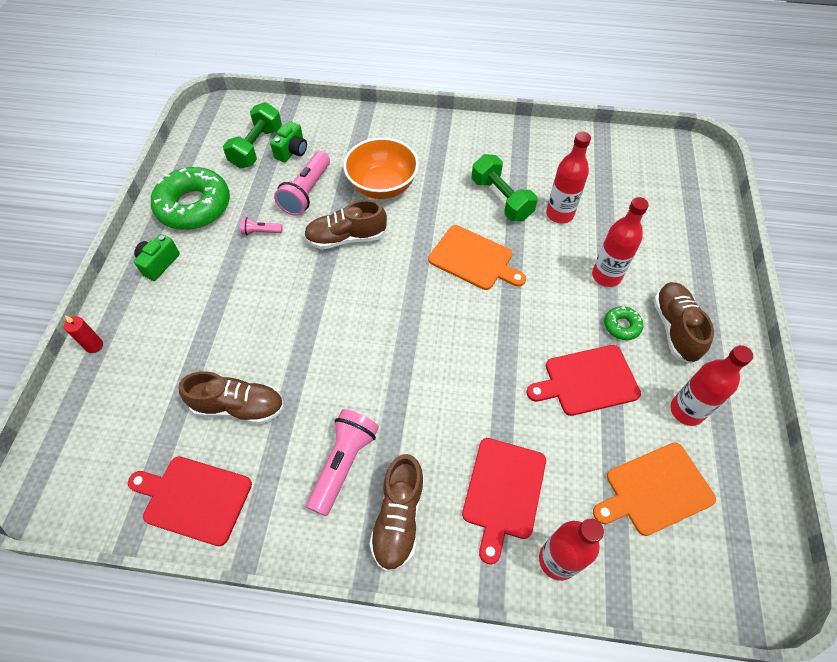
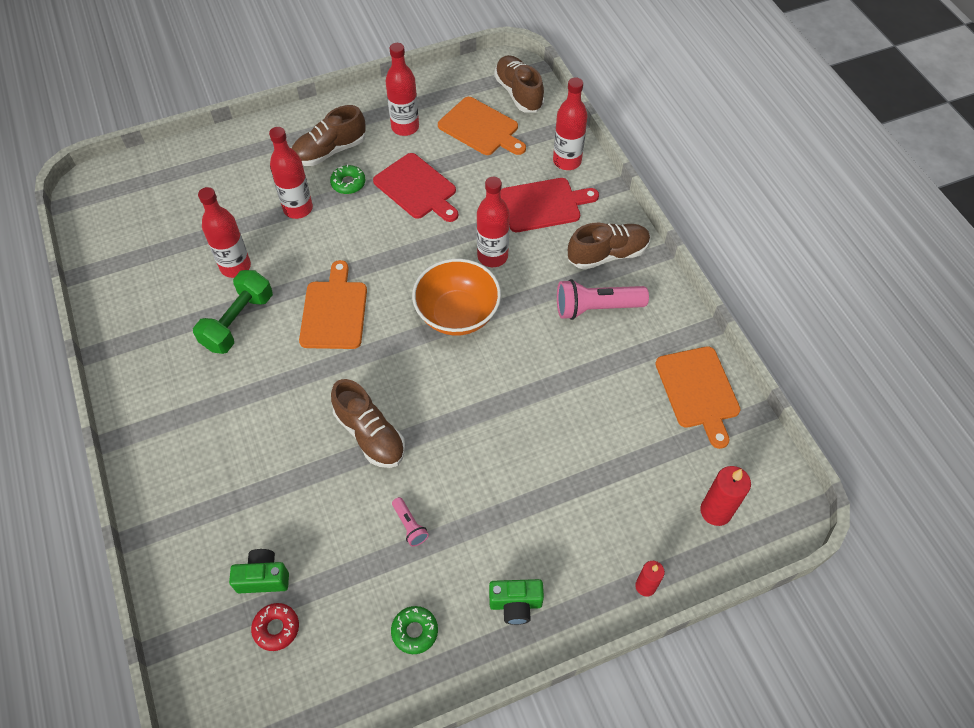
camera: 120 degrees left, 0 degrees up
red cutting board [128,456,252,546] -> orange cutting board [655,346,741,449]
green donut [151,167,230,230] -> green donut [391,606,438,654], size x0.44
brown shoe [179,371,284,424] -> brown shoe moved to [494,55,545,113]
green dumbbell [223,102,282,168] -> red donut [251,603,299,651]
pink flashlight [274,151,330,216] -> none
orange bowl [343,137,419,199] -> orange bowl moved to [412,259,501,336]
none -> red bottle [477,177,510,267]
none -> red candle [700,466,751,526]

